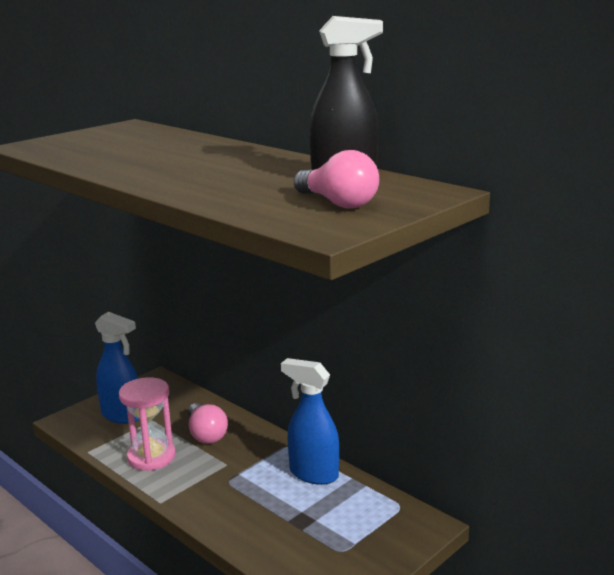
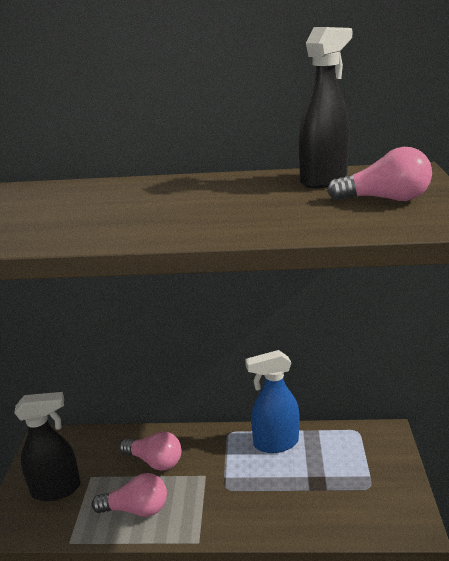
camera: 40 degrees left, 5 degrees up
blue spray bottle [95,312,139,424] -> black spray bottle [14,392,81,501]
pink hourglass [119,377,176,471] -> pink light bulb [92,473,167,517]

